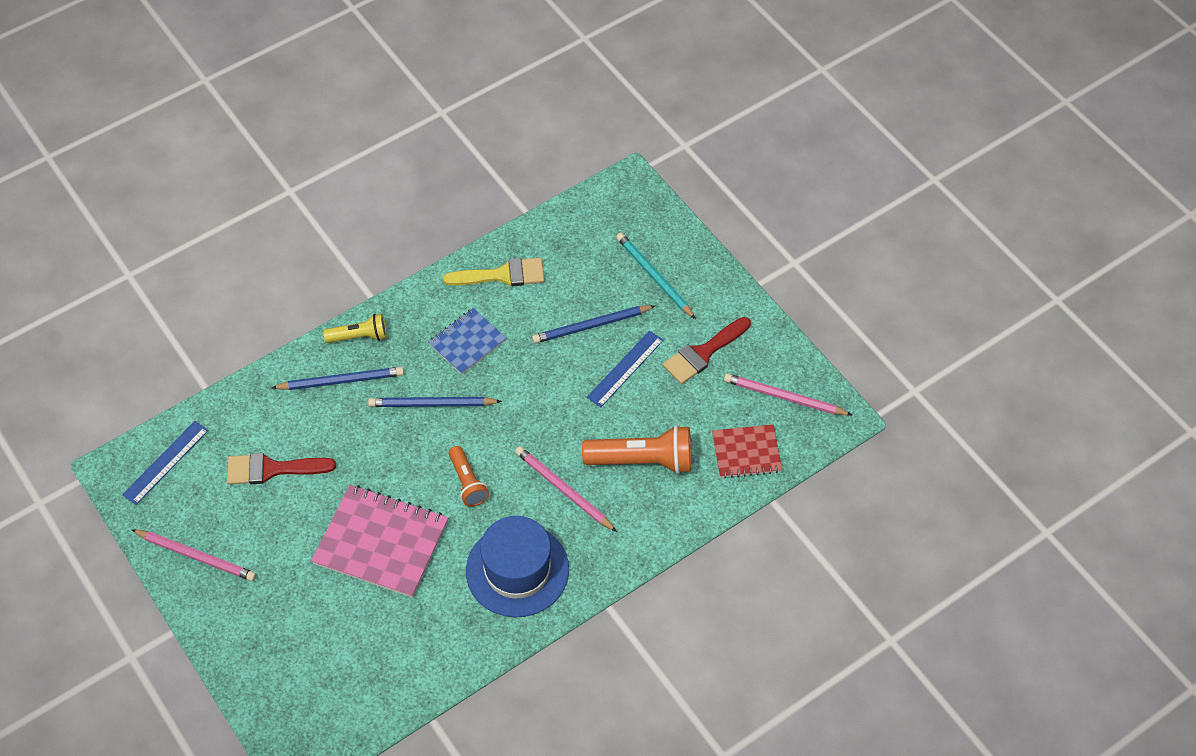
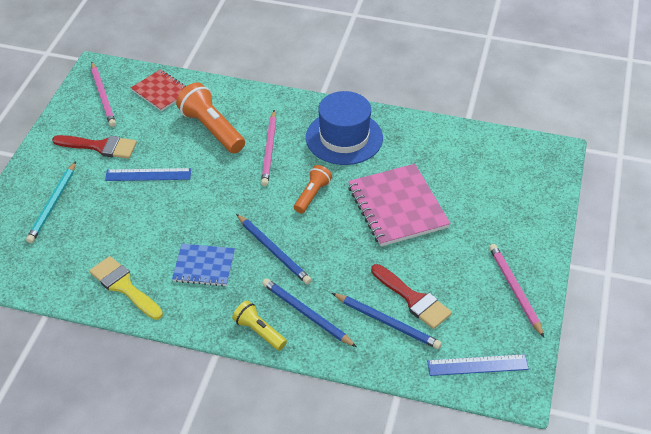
camera: 130 degrees left, 10 degrees down
blue pencil [532,305,655,344] -> blue pencil moved to [332,293,442,349]

